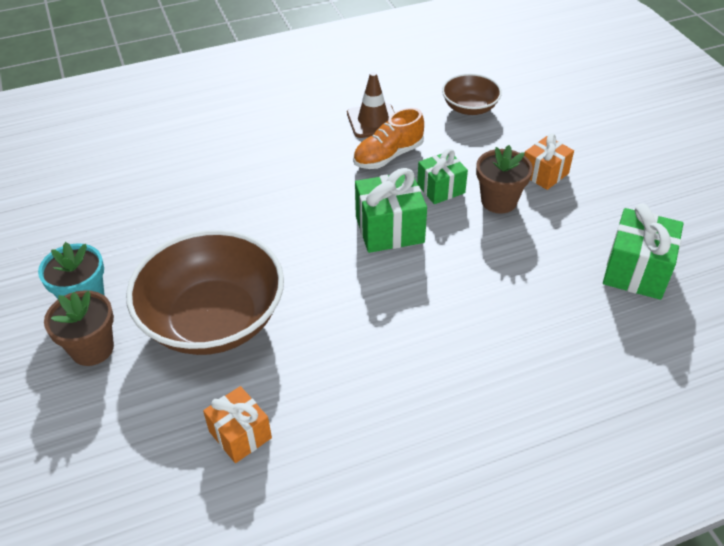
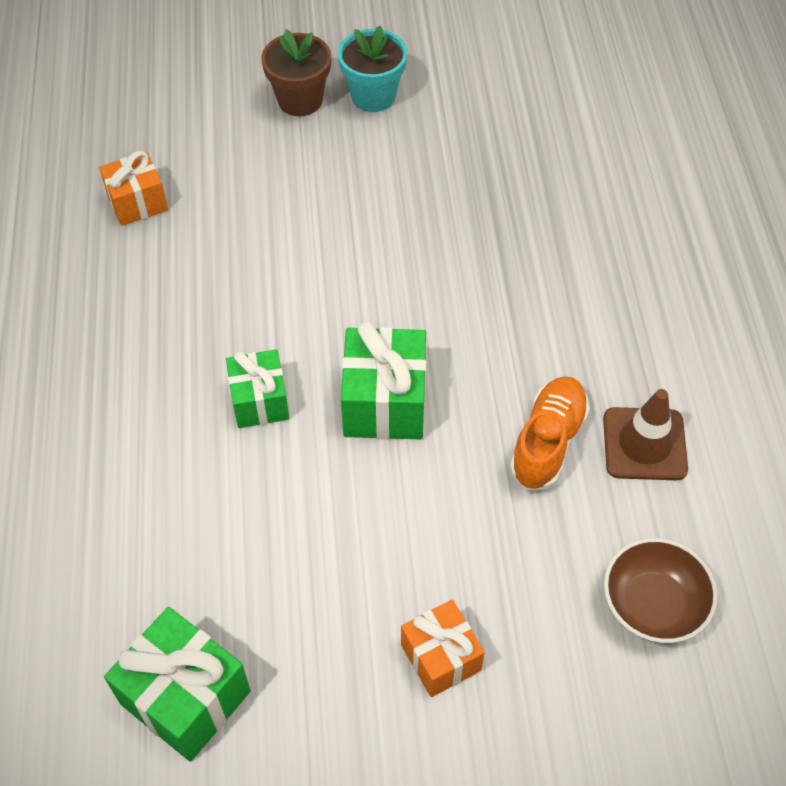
camera: 105 degrees right, 10 degrees up
brown bowl [126,230,284,355] -> none
orange shoe [353,108,424,169] -> orange shoe turned 45 degrees clockwise [510,376,590,490]
green gift [417,149,468,204] -> green gift moved to [226,349,289,428]
brown flower pot [476,145,533,214] -> none

